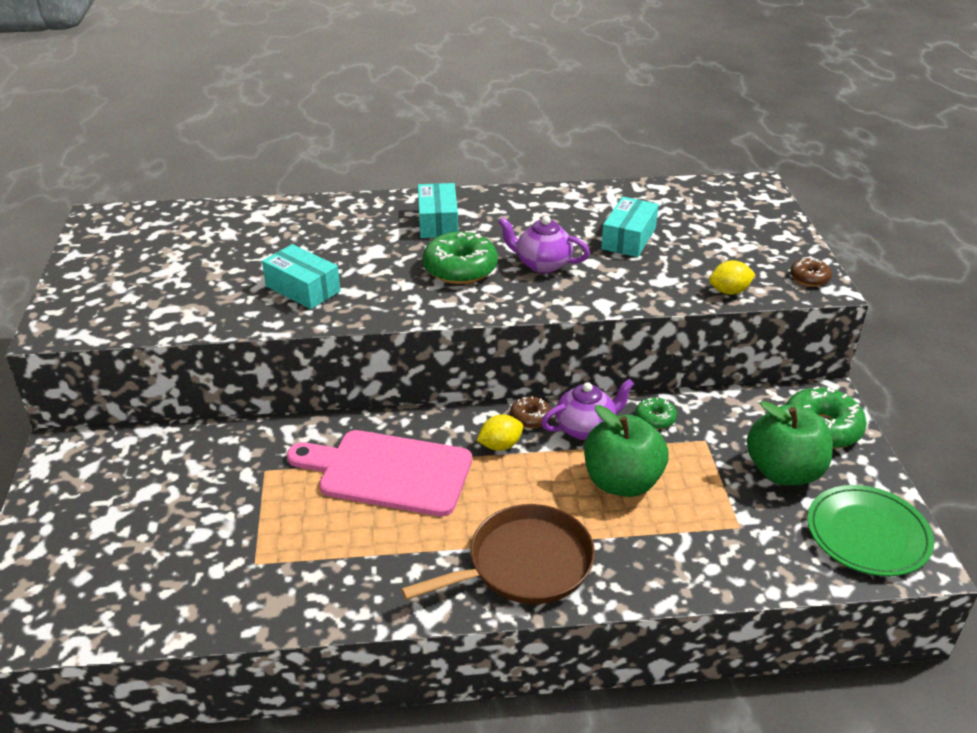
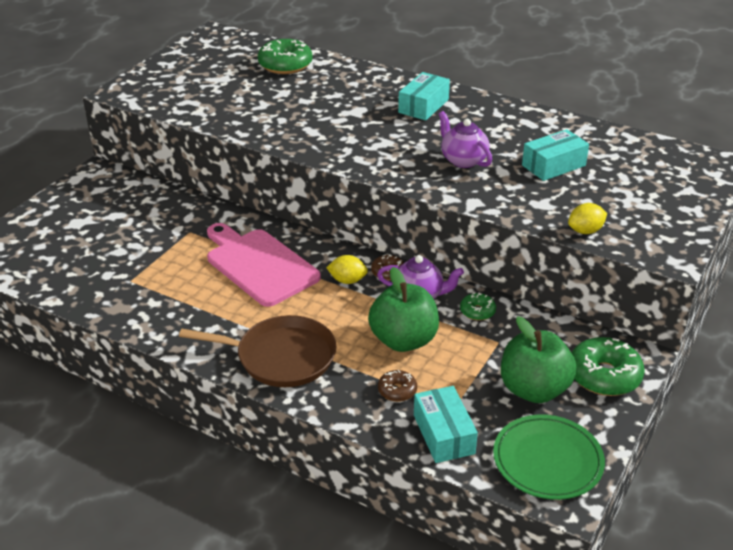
camera: 35 degrees right, 0 degrees up
turquoise box [262,244,340,309] -> turquoise box moved to [414,386,478,463]
green donut [423,231,498,284] -> green donut moved to [258,39,313,74]
yellow lemon [709,260,755,295] -> yellow lemon turned 45 degrees counterclockwise [568,203,607,234]
brown donut [790,257,832,287] -> brown donut moved to [378,370,417,402]

